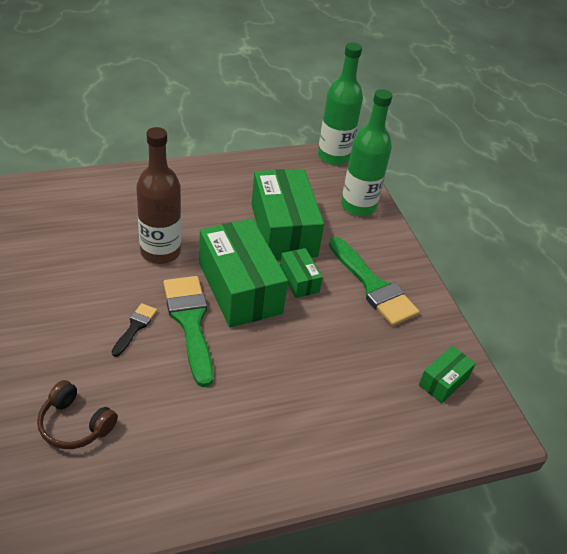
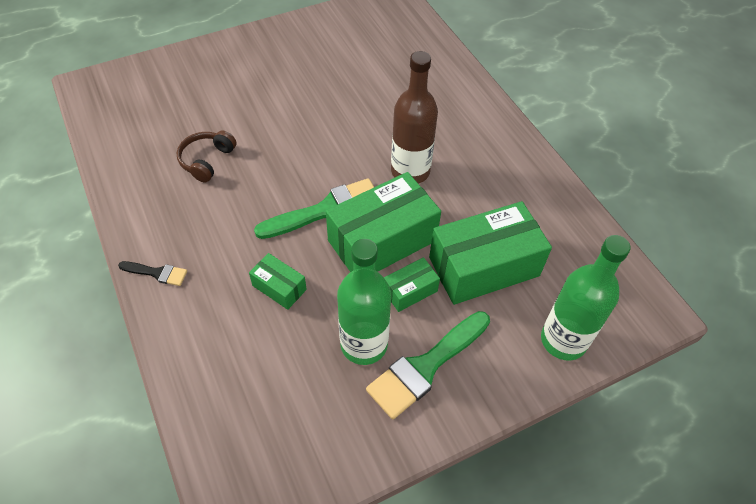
camera: 85 degrees right, 10 degrees up
black brush [112,303,157,357] -> black brush moved to [118,261,187,286]
green bottle [318,42,363,165] -> green bottle moved to [337,239,391,365]
green box [419,346,476,403] -> green box moved to [249,253,307,310]

